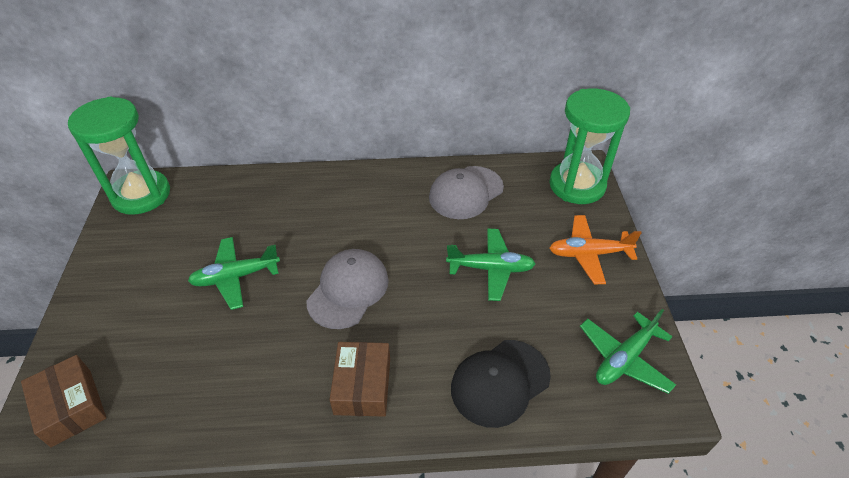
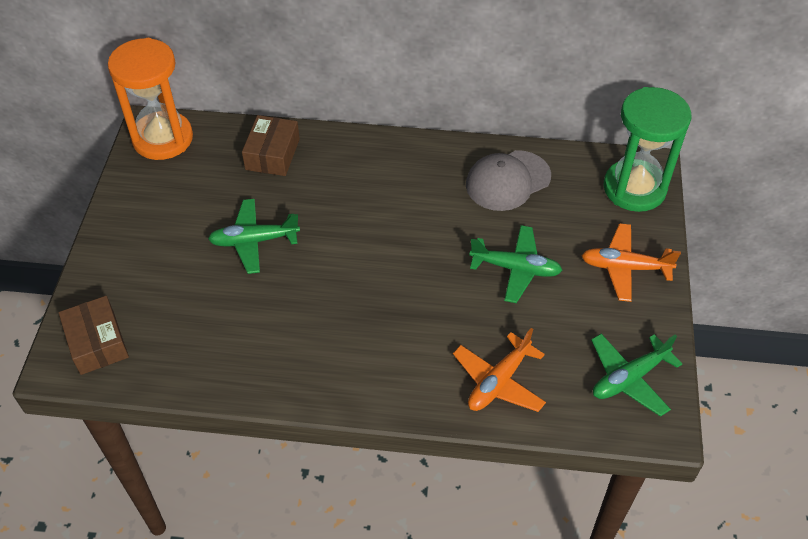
camera: 10 degrees right, 5 degrees up
green hourglass [68,97,170,215] -> orange hourglass [108,38,193,160]
grey cap [307,249,389,329] -> none
brown box [330,342,390,417] -> brown box moved to [242,115,300,176]
black cap [451,340,551,428] -> orange plane [453,328,546,412]

